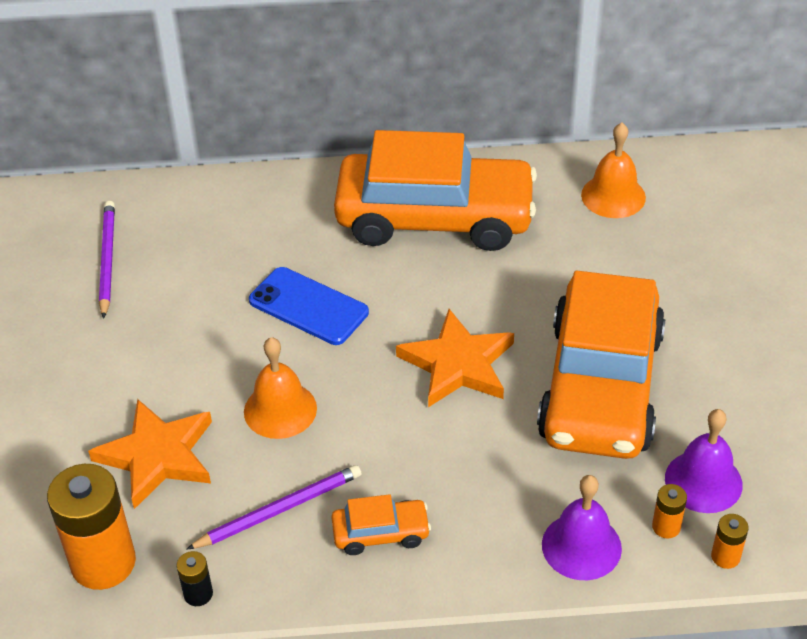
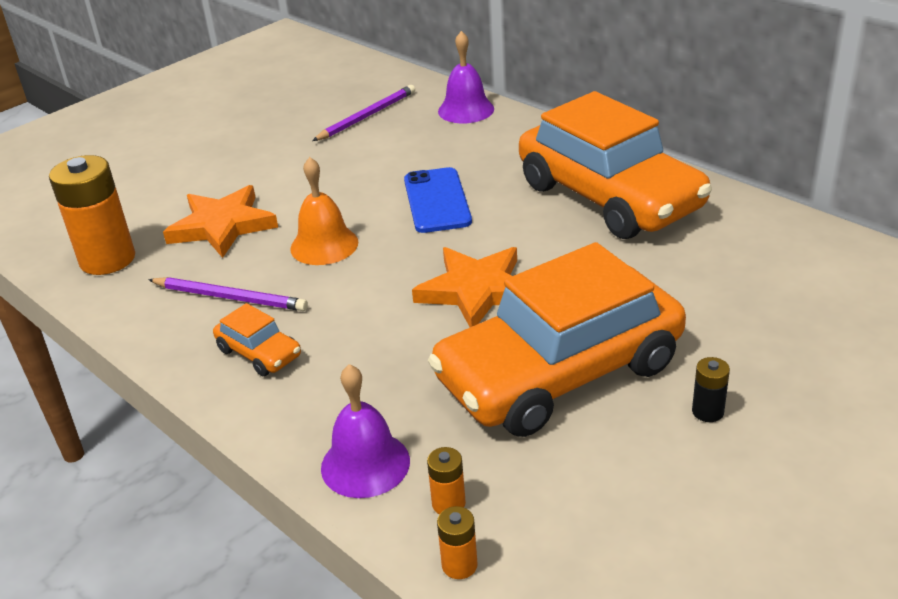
camera: 50 degrees right, 10 degrees down
black battery [177,551,213,606] -> black battery moved to [692,357,730,422]
orange bell [581,123,646,218] -> none
purple bell [665,409,743,513] -> purple bell moved to [438,31,494,123]

